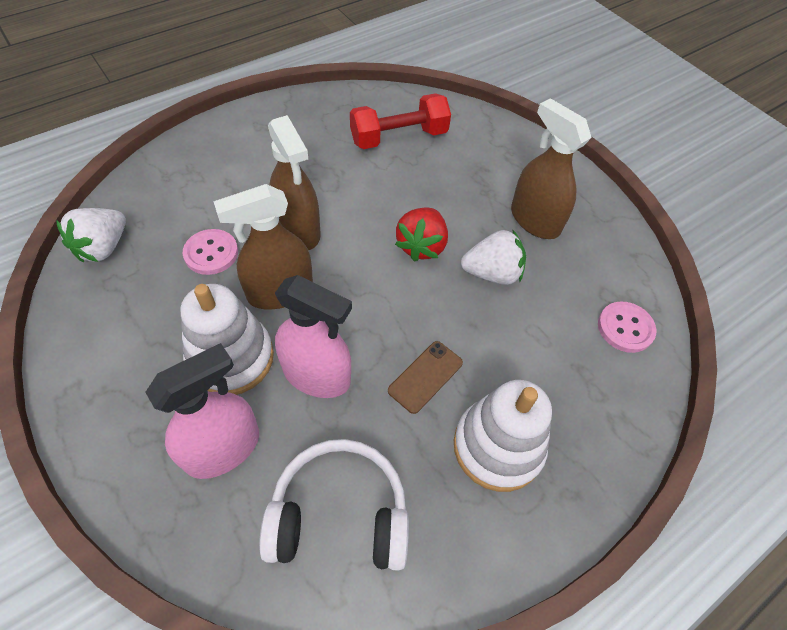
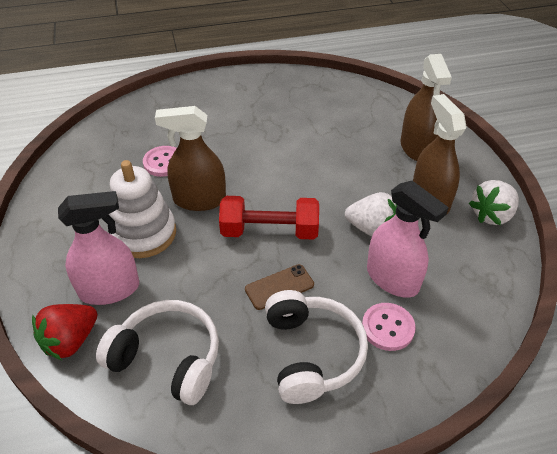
camera: 25 degrees right, 10 degrees down
white strawberry [56,208,126,262] -> white strawberry moved to [469,180,519,225]
brown spray bottle [268,115,321,250] -> brown spray bottle moved to [401,54,452,161]
pink spray bottle [275,275,352,398] -> pink spray bottle moved to [367,181,449,297]
red dumbbell [350,93,451,149] -> red dumbbell moved to [219,196,319,240]
red strawberry [395,207,448,262] -> red strawberry moved to [32,304,97,360]
white stacking toy [454,380,552,492] -> white headphones [265,290,368,404]
pink button [598,301,656,353] -> pink button moved to [362,303,416,351]

